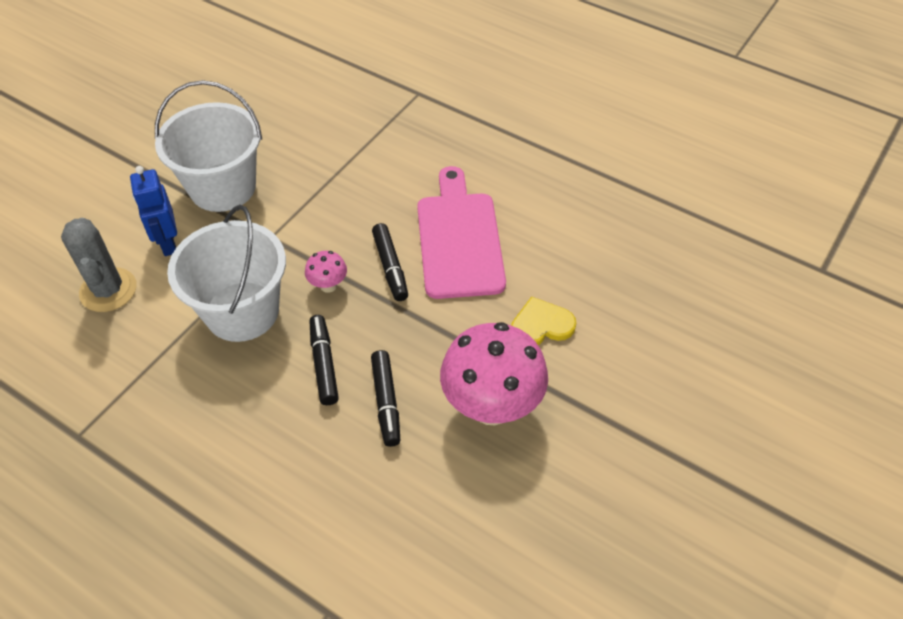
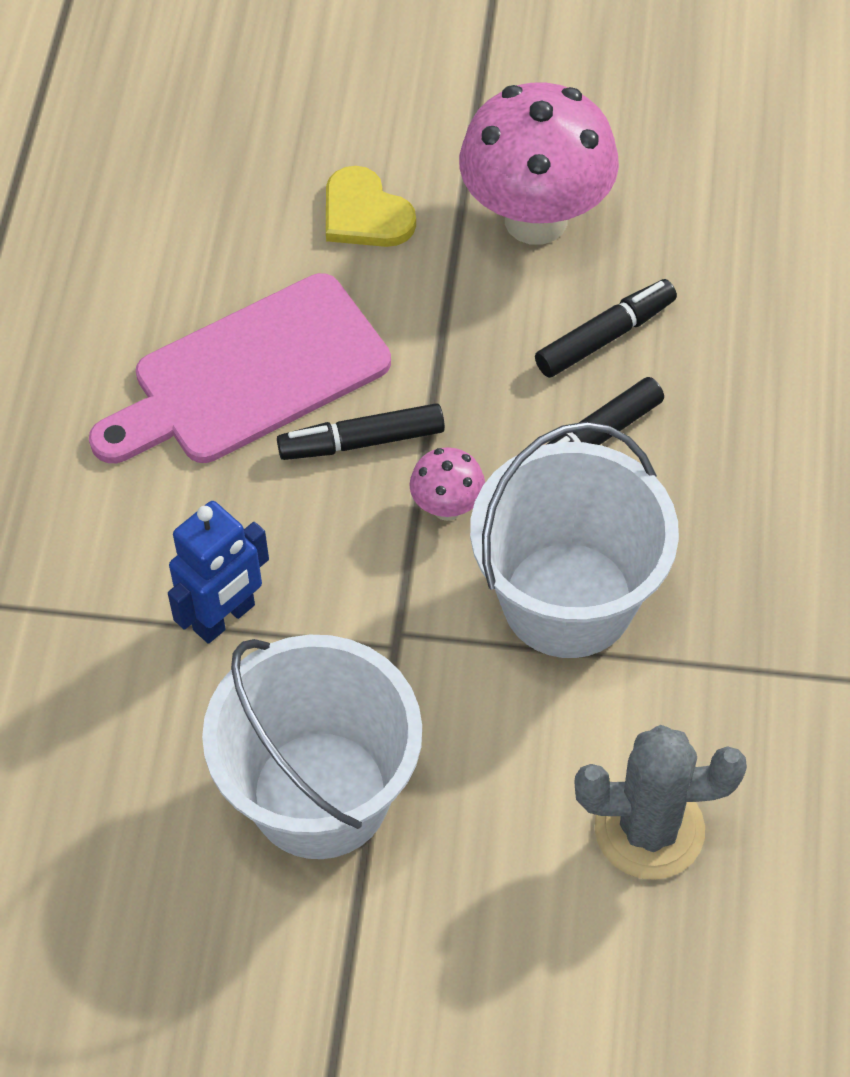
camera: 115 degrees left, 5 degrees up
grey cactus [61,218,137,312] -> grey cactus turned 45 degrees clockwise [574,725,747,880]
blue robot [130,166,177,256] -> blue robot moved to [168,501,269,644]
black marker [372,223,408,301] -> black marker turned 150 degrees counterclockwise [277,403,445,460]

